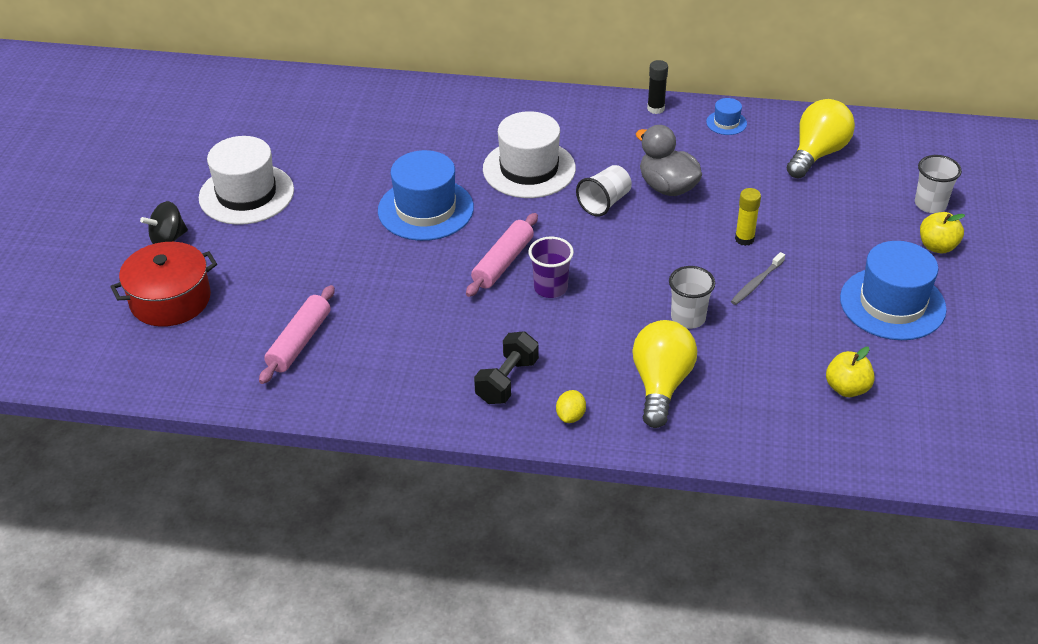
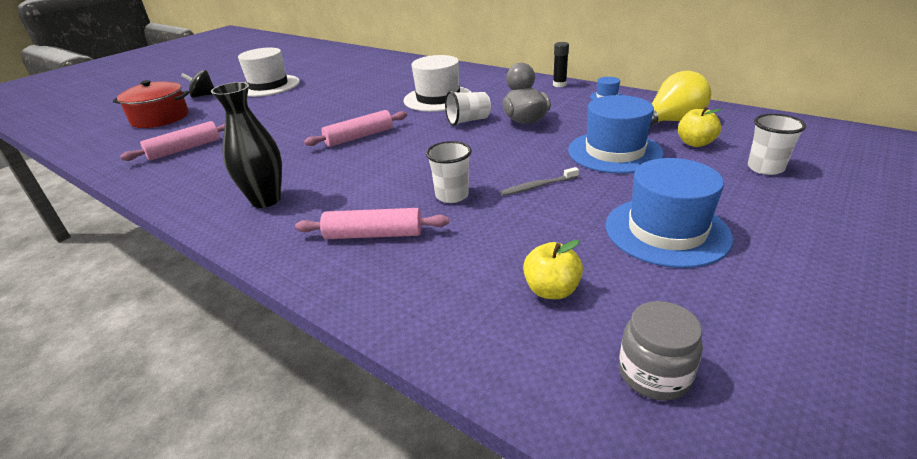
camera: 30 degrees right, 10 degrees down
blue hat [378,150,474,241] -> blue hat moved to [568,95,664,174]
black dumbbell [474,331,539,404] -> black vase [211,82,282,208]
purple cup [528,237,574,298] -> none
yellow lemon [556,390,586,423] -> none
yellow light bulb [632,320,697,428] -> pink rolling pin [295,208,449,239]
yellow glue stick [735,188,761,246] -> none
yellow apple [920,212,965,253] -> yellow apple moved to [678,107,722,147]
none -> grey jar [619,301,703,400]

